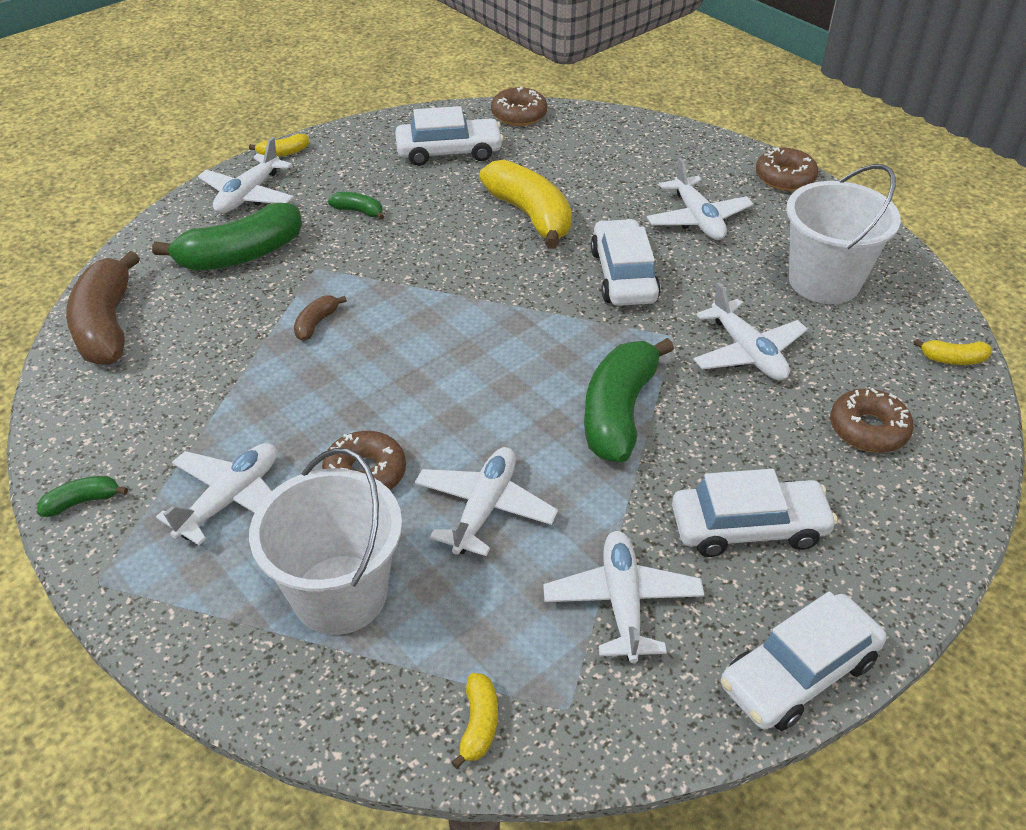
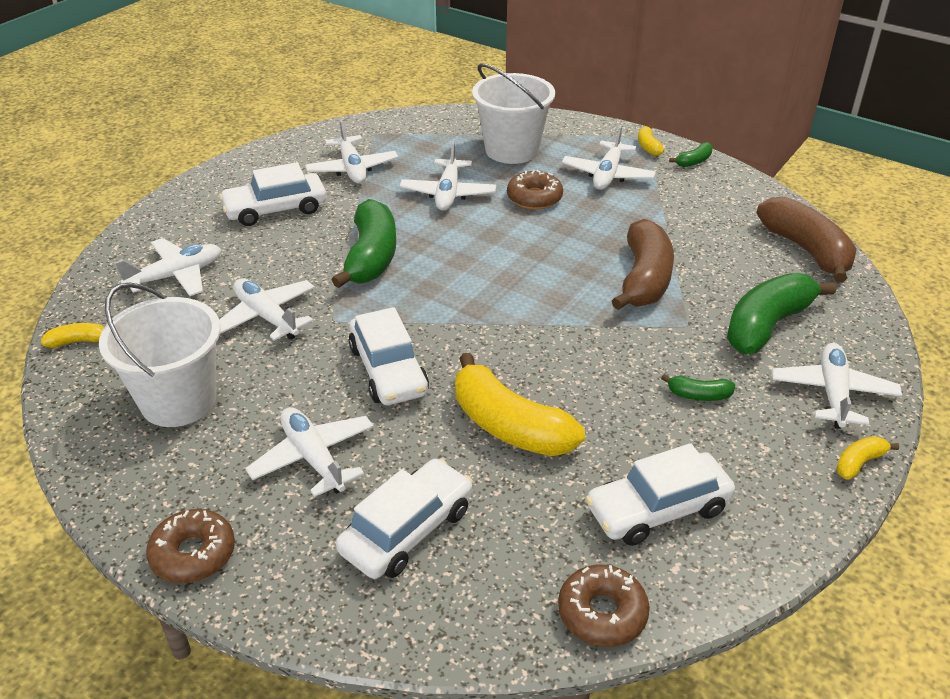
camera: 165 degrees right, 5 degrees down
brown banana [294,295,347,341] -> brown banana [612,219,674,310], size x2.22
yellow banana [451,673,498,769] -> yellow banana moved to [638,125,664,156]
white car [721,591,887,731] -> white car moved to [336,458,473,579]
brown donut [830,388,914,453] -> white plane [115,238,221,296]

